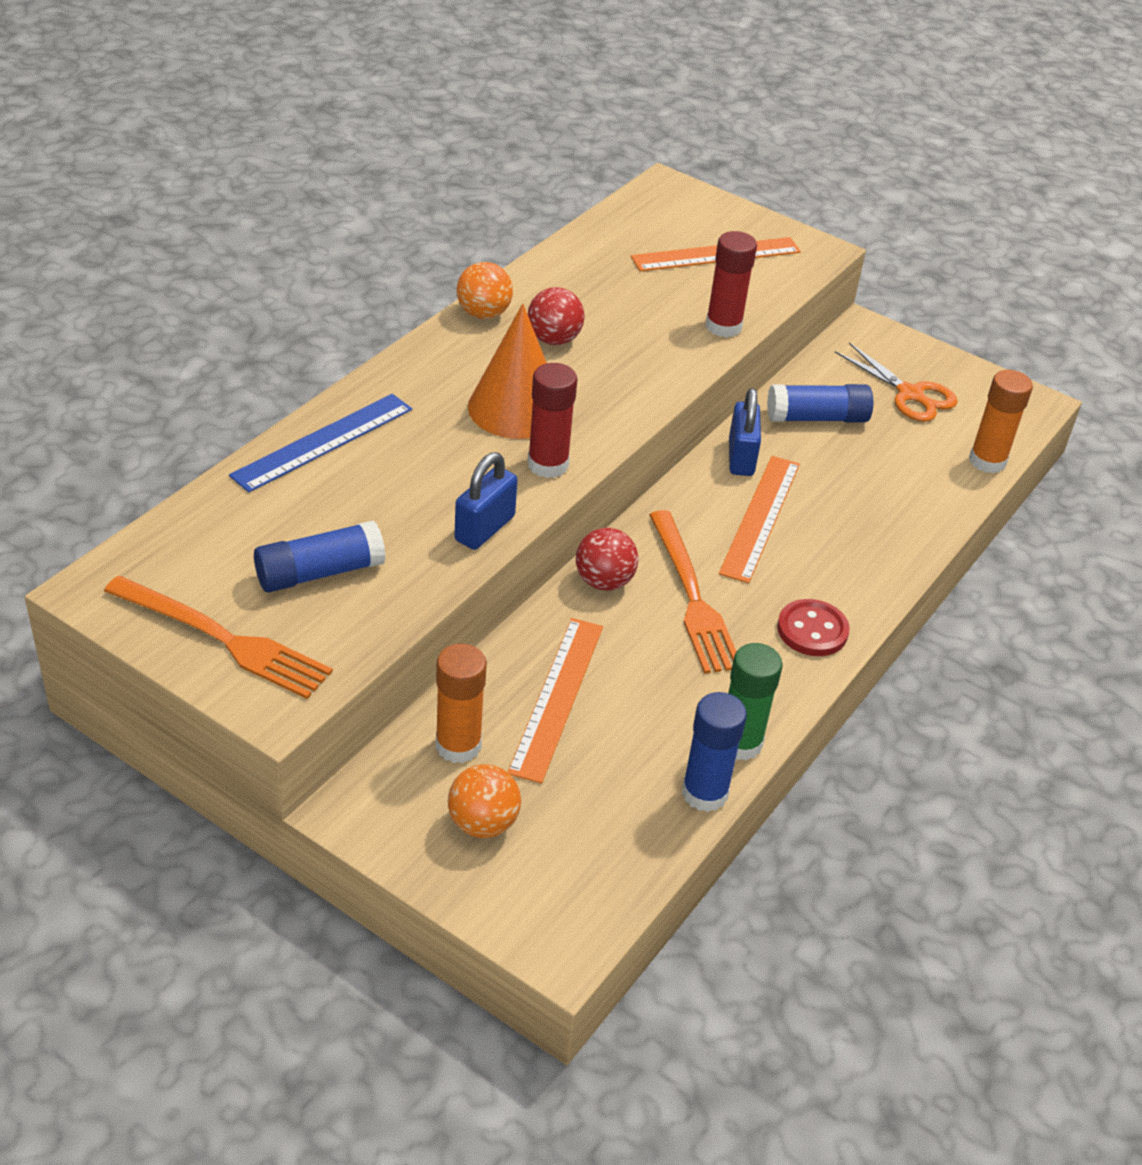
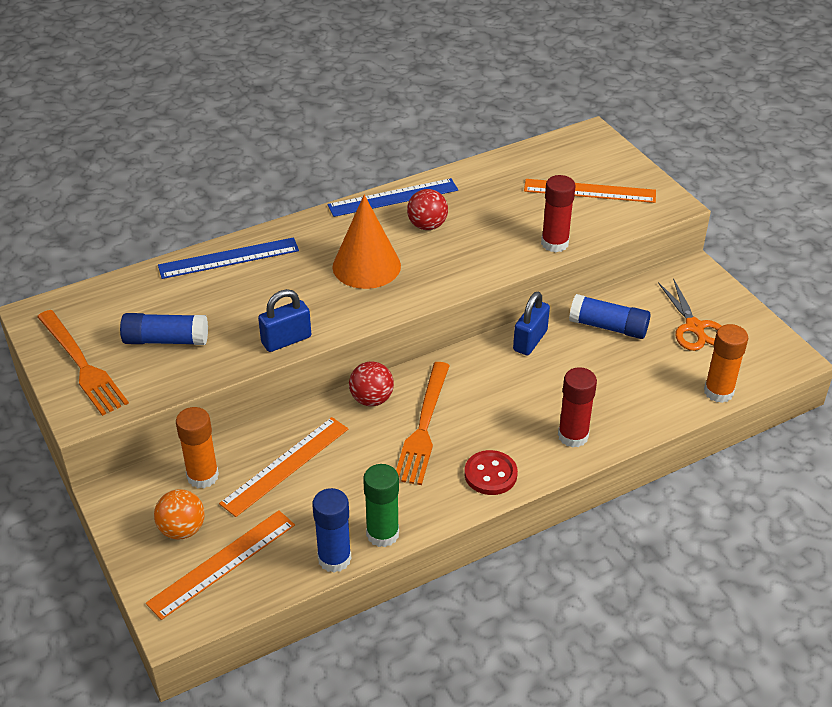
camera: 30 degrees right, 0 degrees up
orange ball [457,262,513,319] -> blue ruler [328,178,458,217]
red glue stick [527,363,577,478] -> red glue stick moved to [558,367,597,448]
orange ruler [719,456,800,583] -> orange ruler moved to [146,510,295,620]

